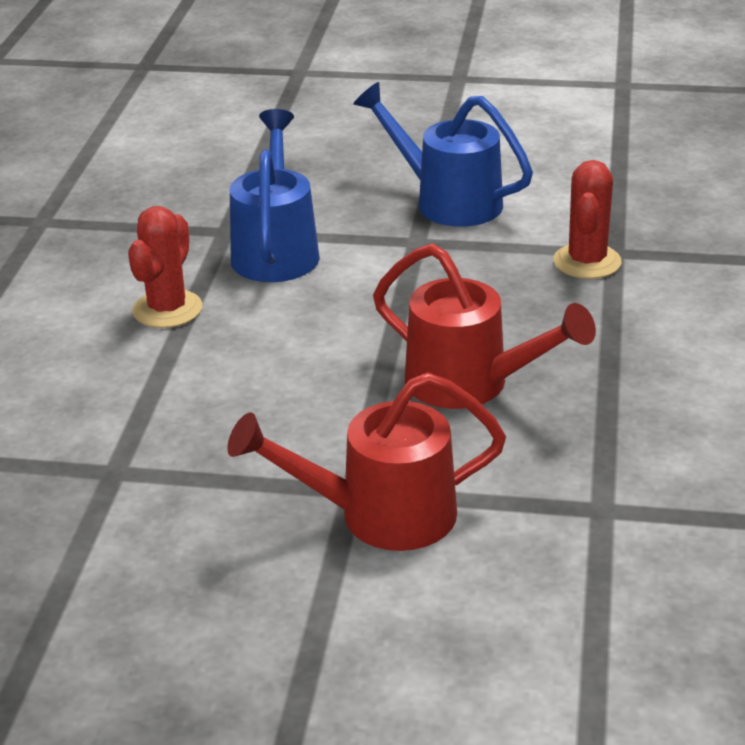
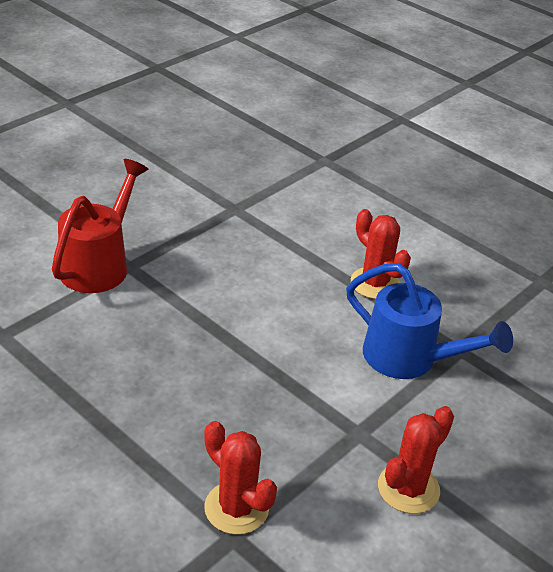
camera: 120 degrees right, 5 degrees up
blue watering can [353,82,533,227] -> red cactus [378,406,454,514]
red watering can [373,243,596,409] -> none

